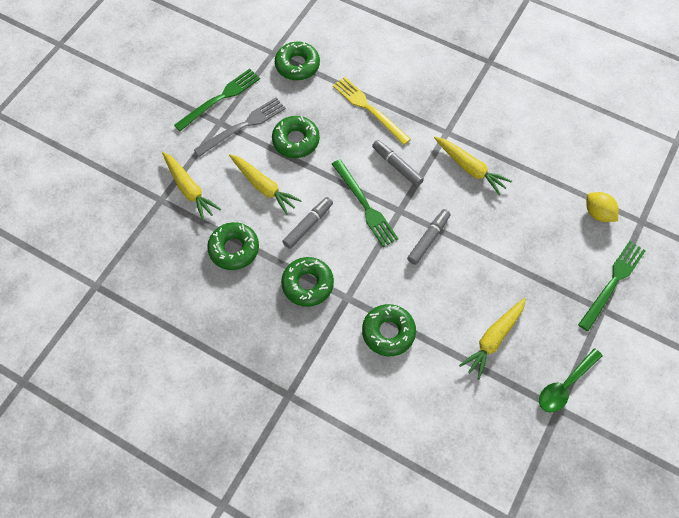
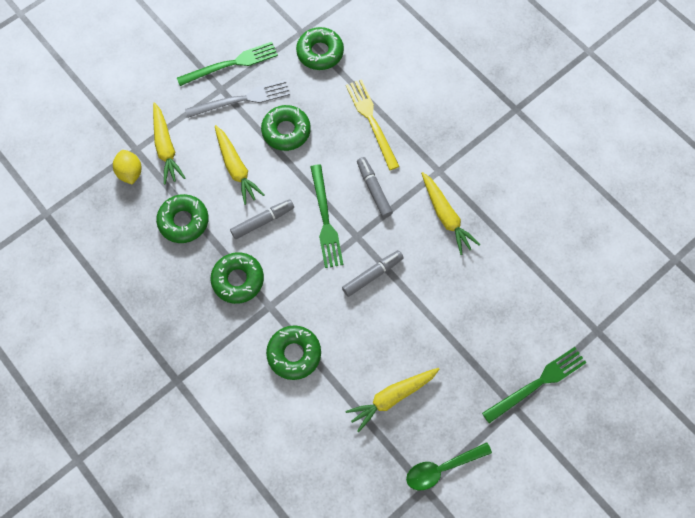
camera: 20 degrees right, 5 degrees up
yellow lemon [586,192,618,222] -> yellow lemon moved to [113,150,141,184]

